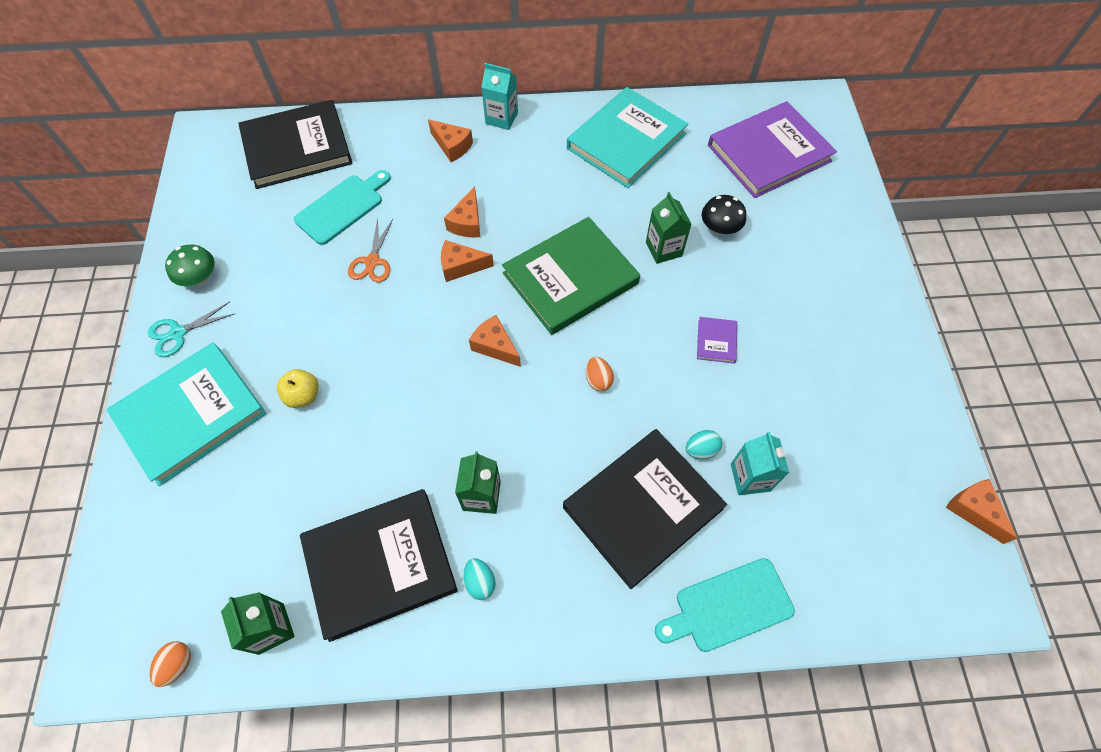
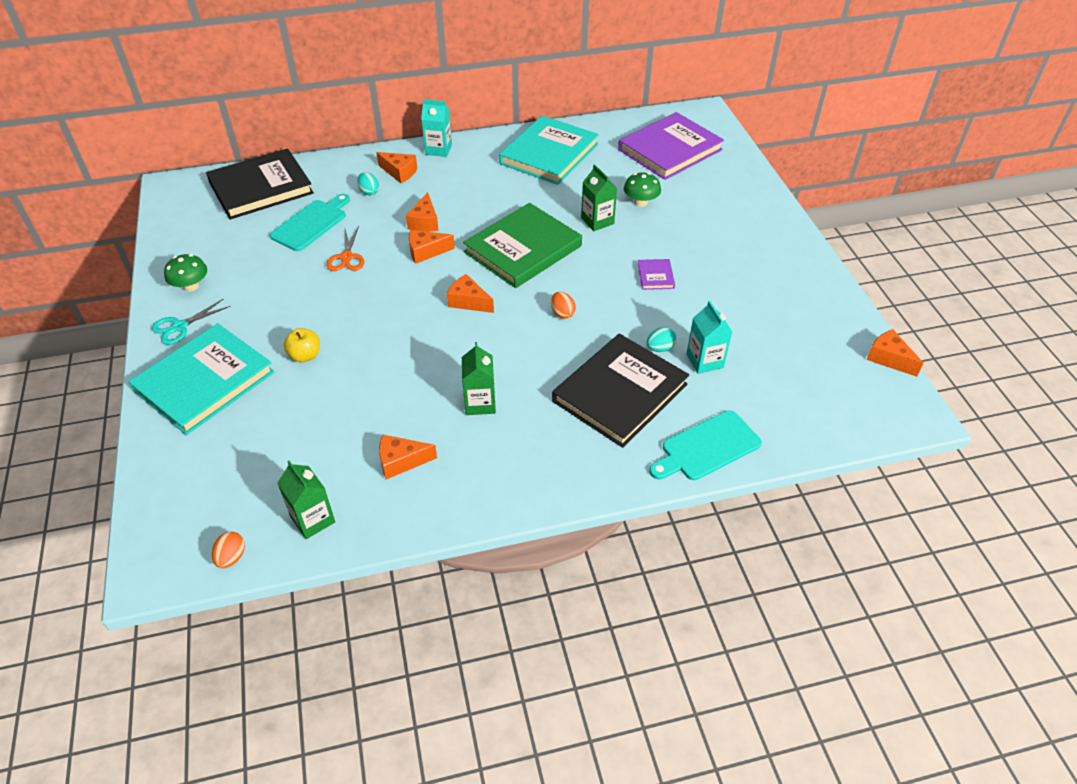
camera: 10 degrees left, 15 degrees down
black book [300,489,458,642] -> orange cheese [379,435,437,479]
turquoise egg [463,558,496,600] -> turquoise egg moved to [357,172,379,195]
black mushroom [702,195,746,235] -> green mushroom [624,173,661,207]

